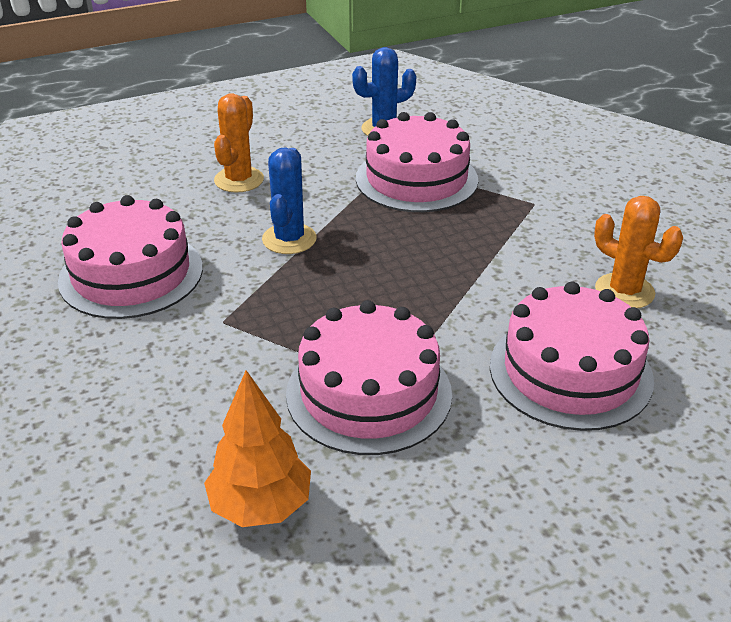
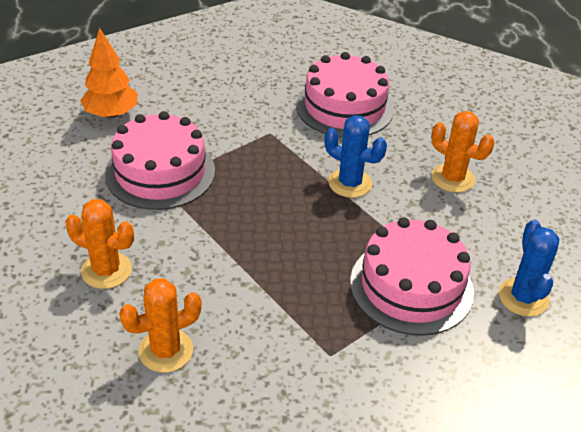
camera: 110 degrees right, 5 degrees up
pink cake [490,281,654,431] -> orange cactus [65,199,134,289]

